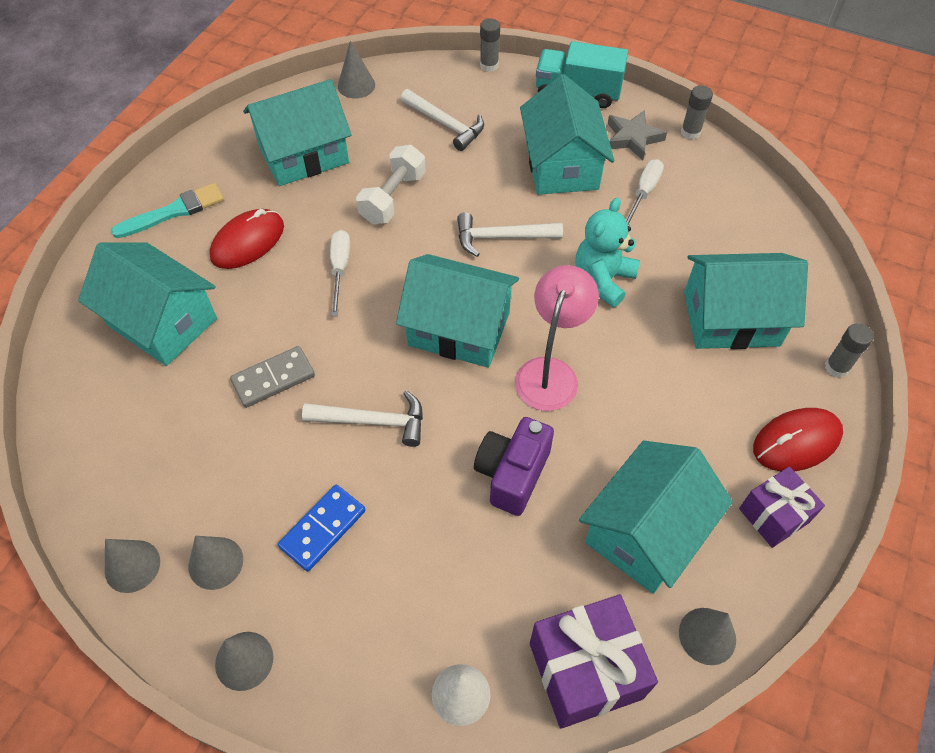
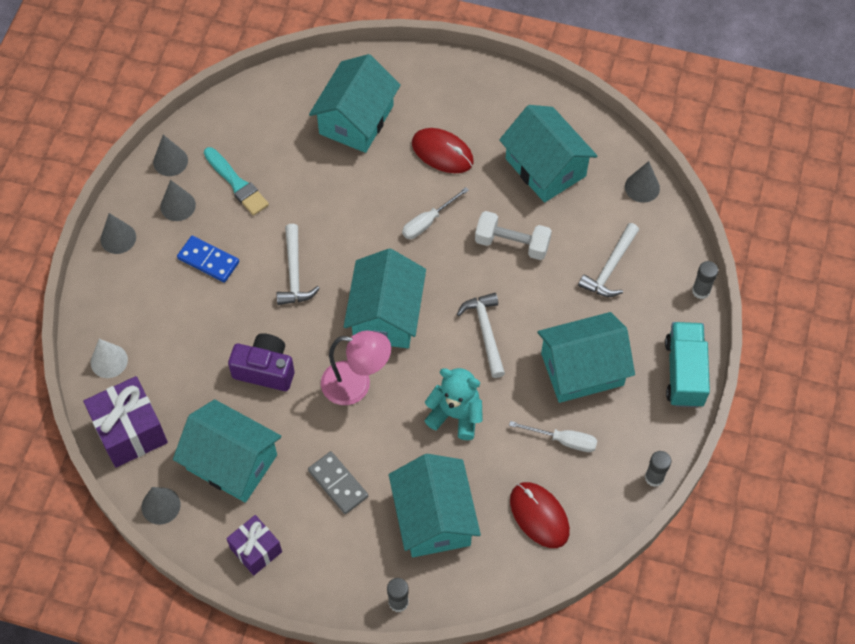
camera: 80 degrees right, 5 degrees up
turquoise brush [111,183,224,238] -> turquoise brush moved to [204,147,269,216]
grey domino [230,346,315,408] -> grey domino moved to [308,451,368,514]
white screwdriver [330,230,350,316] -> white screwdriver turned 150 degrees clockwise [402,187,469,239]
grey star [608,110,667,160] -> none
red mouse [753,408,843,471] -> red mouse moved to [510,482,570,548]

